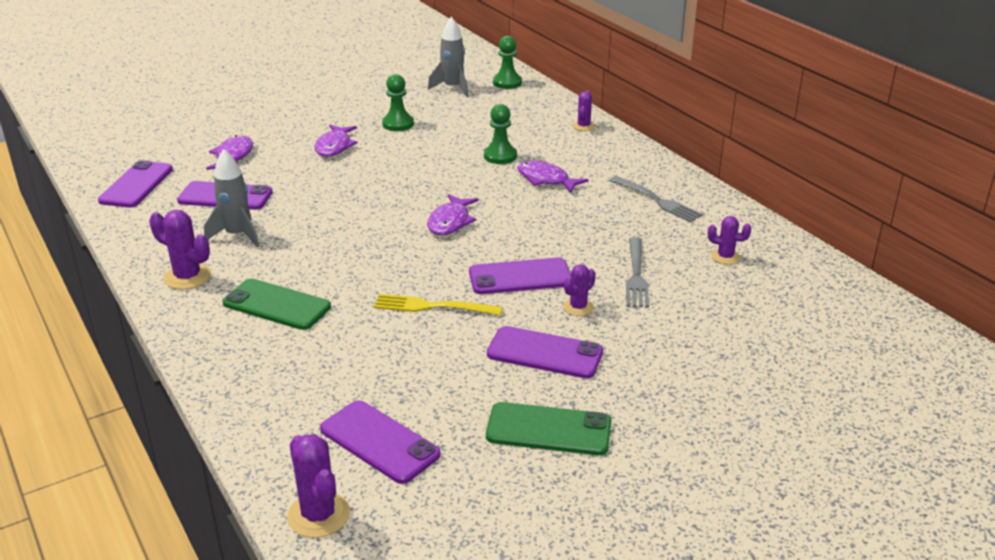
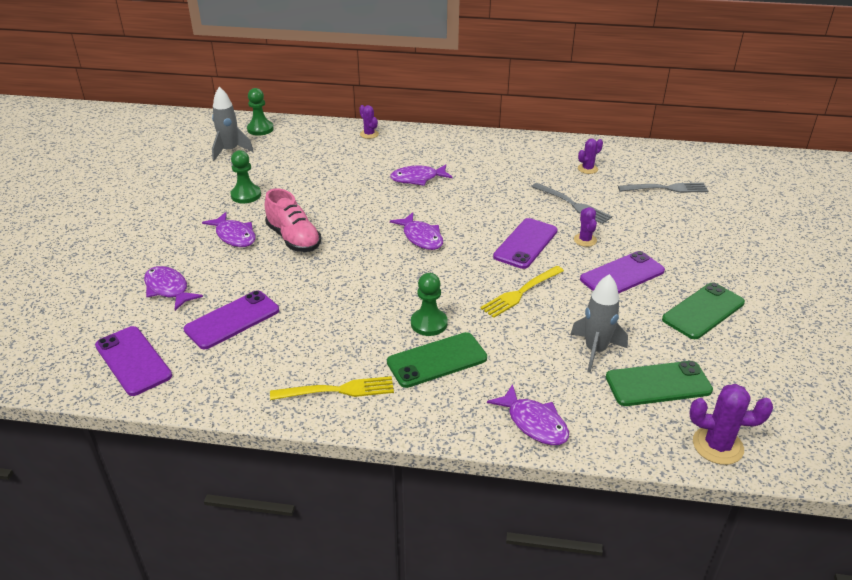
camera: 50 degrees left, 5 degrees up
purple cactus [149,210,211,290] -> yellow fork [270,376,394,400]
grey rocket [204,149,259,247] -> grey rocket moved to [570,274,628,373]
purple phone [320,400,441,484] -> green phone [606,361,713,406]
green pawn [484,104,517,164] -> green pawn moved to [411,273,447,336]
grey fork [610,176,703,222] -> grey fork moved to [618,183,709,193]
none -> pink shoe [265,189,321,252]
none -> purple fish [487,384,569,445]

